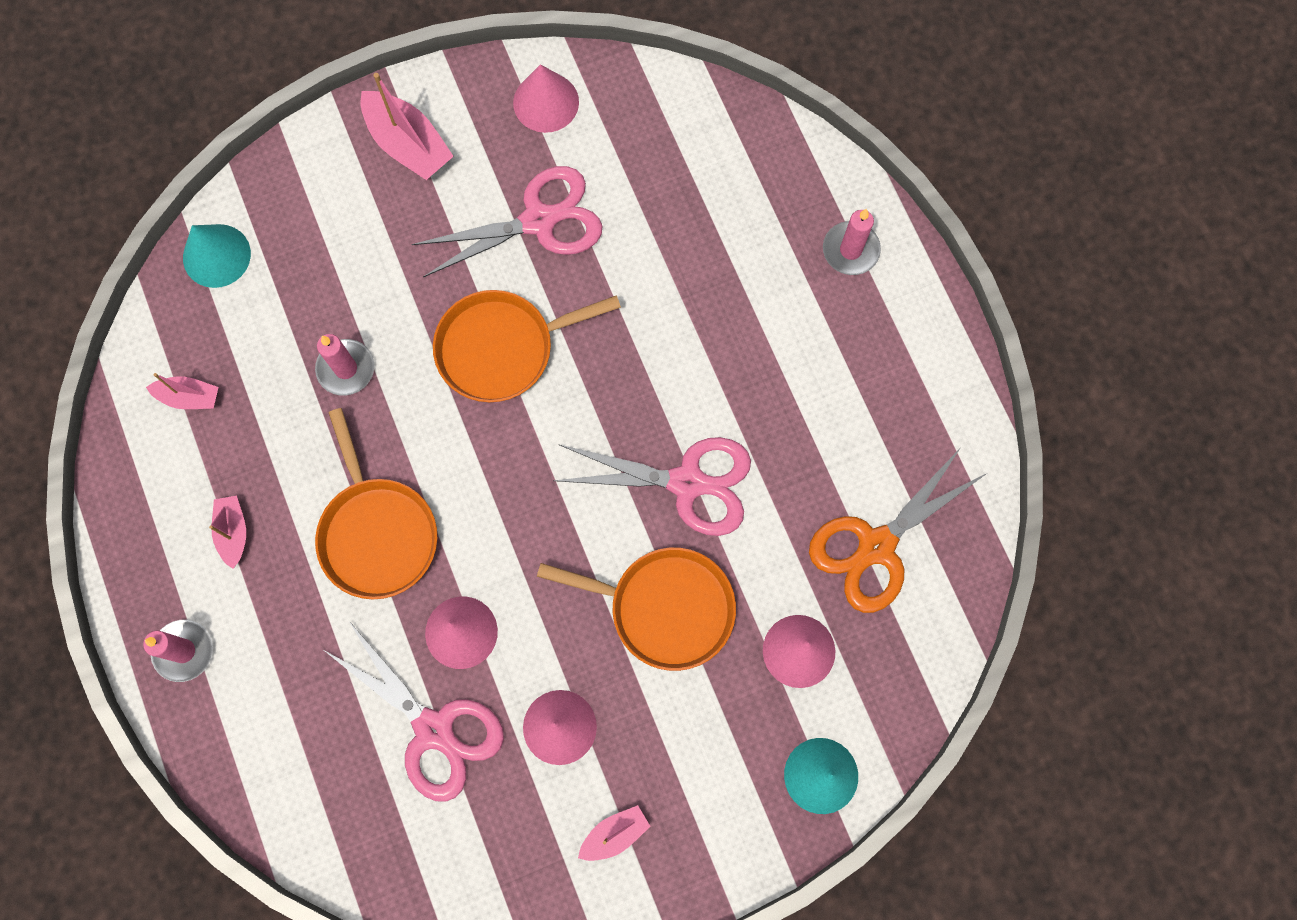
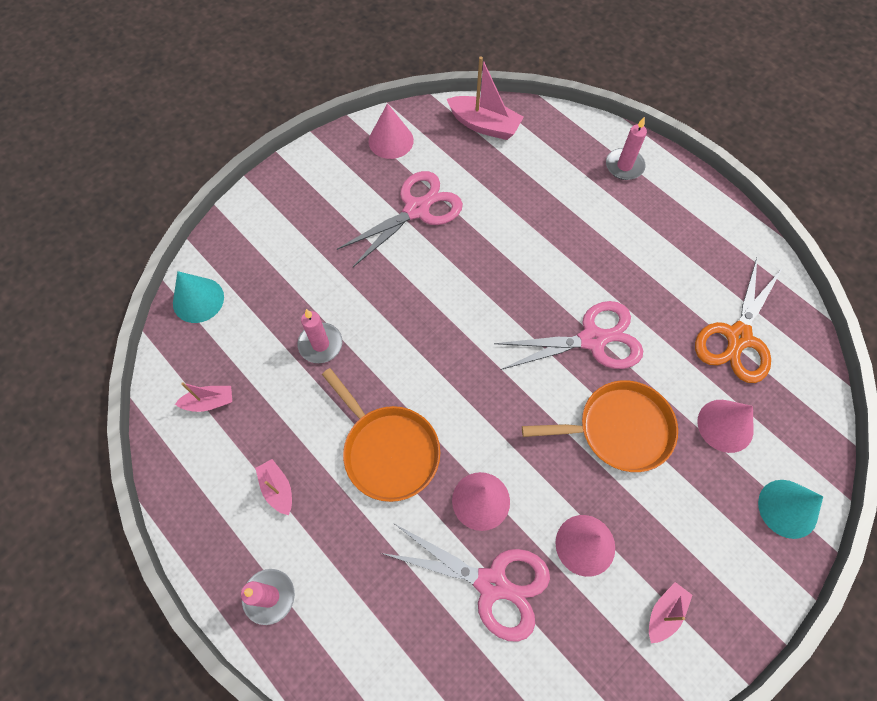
camera: 20 degrees left, 10 degrees down
pink boat [361,73,454,180] -> pink boat moved to [447,56,524,140]
orange pan [433,290,621,402] -> none

